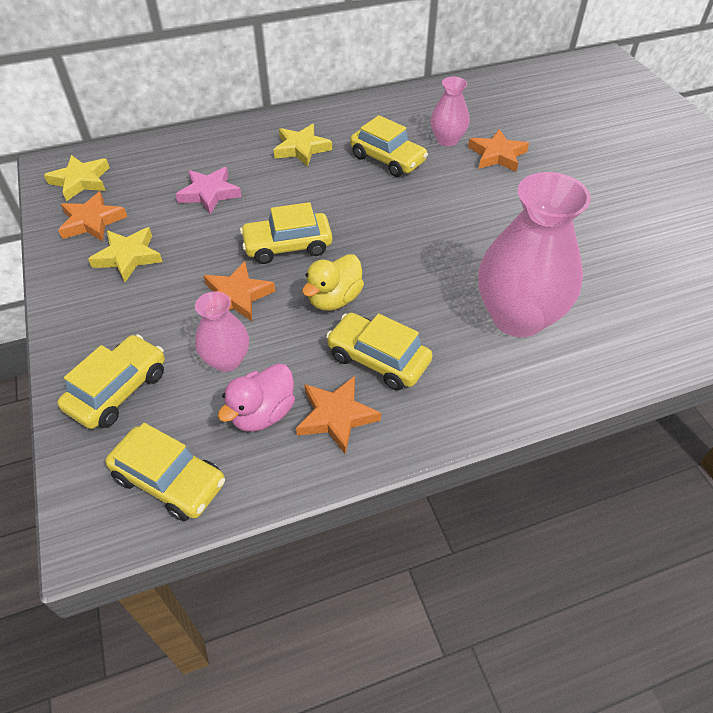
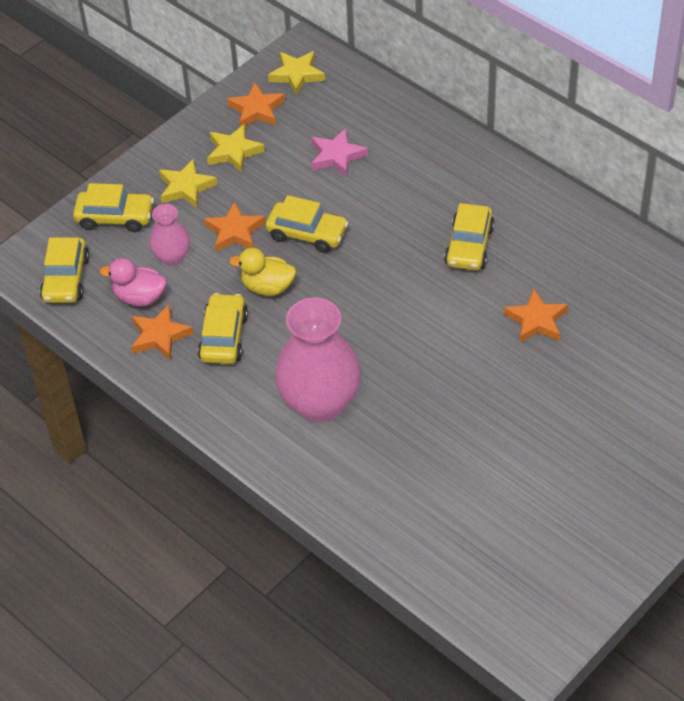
camera: 65 degrees right, 0 degrees up
yellow car [240,202,332,264] -> yellow car turned 150 degrees clockwise [266,195,348,253]
yellow star [274,124,332,167] -> yellow star moved to [159,158,218,208]
pink vase [430,77,470,146] -> none

